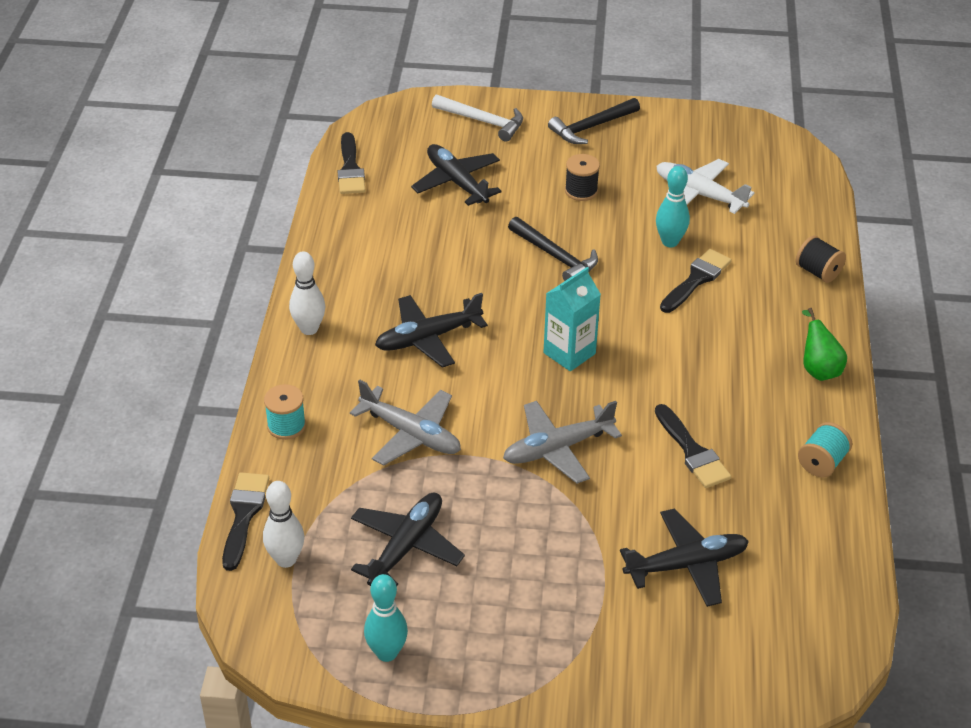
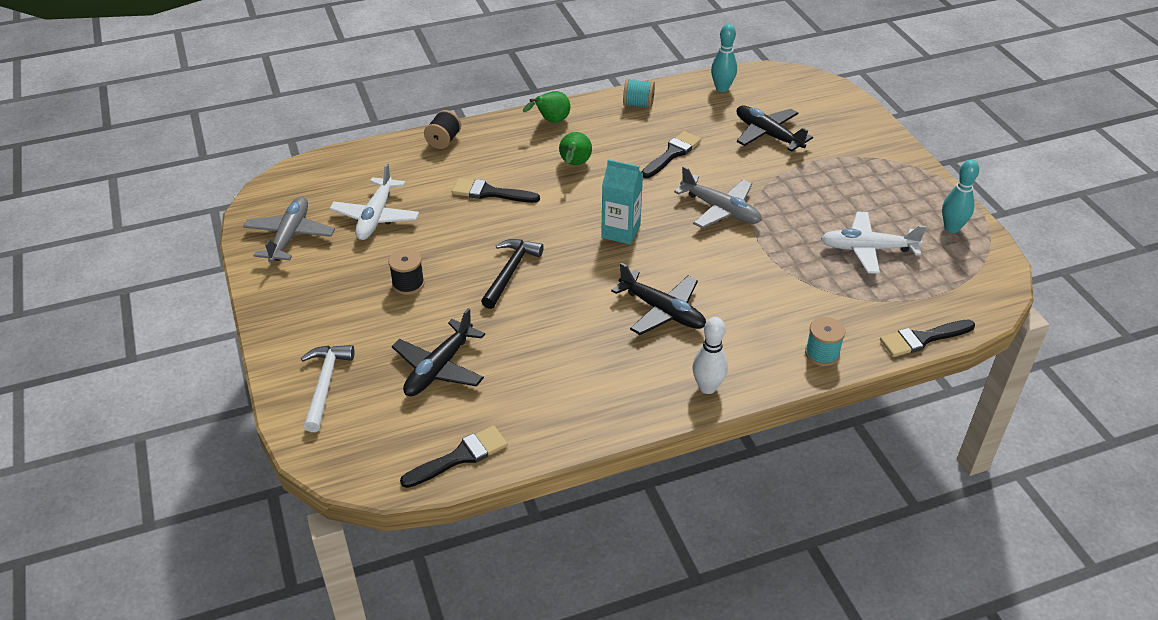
camera: 115 degrees left, 0 degrees up
white bowling pin [263,481,304,568] -> none
grey plane [350,380,461,466] -> grey plane moved to [243,196,335,263]
black plane [351,493,465,586] -> white plane [821,212,927,274]
black hammer [548,98,640,144] -> none
turquoise bowling pin [656,166,690,247] -> turquoise bowling pin moved to [711,24,737,92]
none -> green pear [559,132,592,165]

